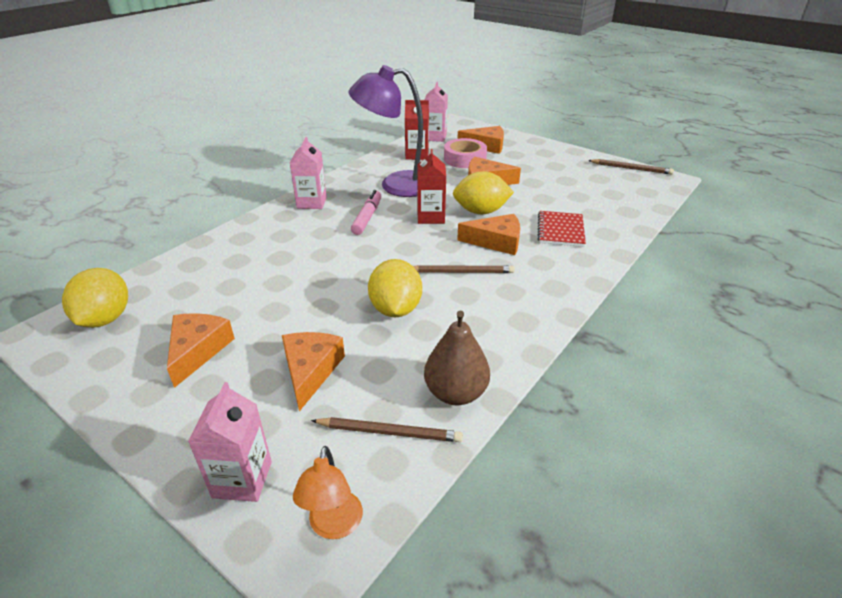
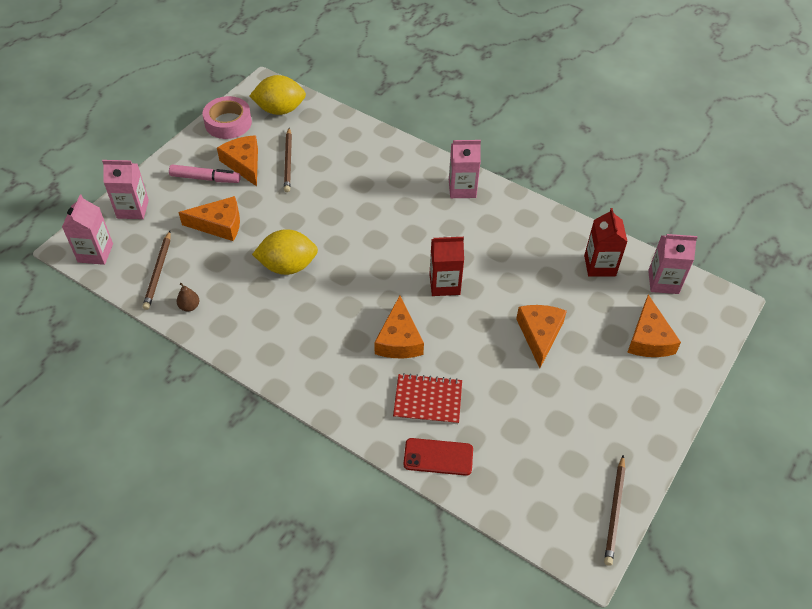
camera: 85 degrees right, 15 degrees up
orange cheese [167,313,235,388] -> orange cheese turned 120 degrees counterclockwise [217,135,258,186]
orange lamp [293,446,363,539] -> pink carton [62,195,113,265]
purple lamp [348,65,423,197] -> none
pink marker [351,190,381,235] -> pink marker moved to [169,165,241,183]
brown pencil [413,265,515,273] -> brown pencil moved to [284,128,292,192]
brown pear [424,310,490,405] -> brown pear [176,283,199,312], size x0.47
pink tape [444,138,487,168] -> pink tape moved to [202,96,252,139]
yellow lemon [453,171,514,214] -> none
none -> red phone [403,438,473,476]

